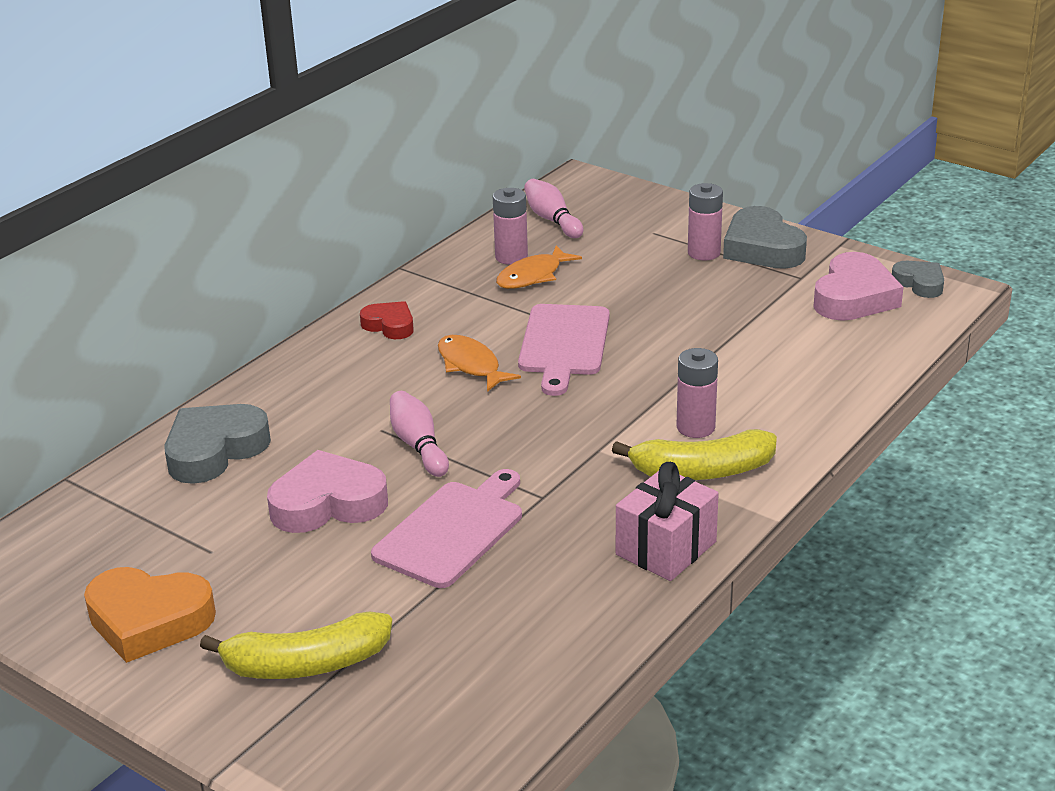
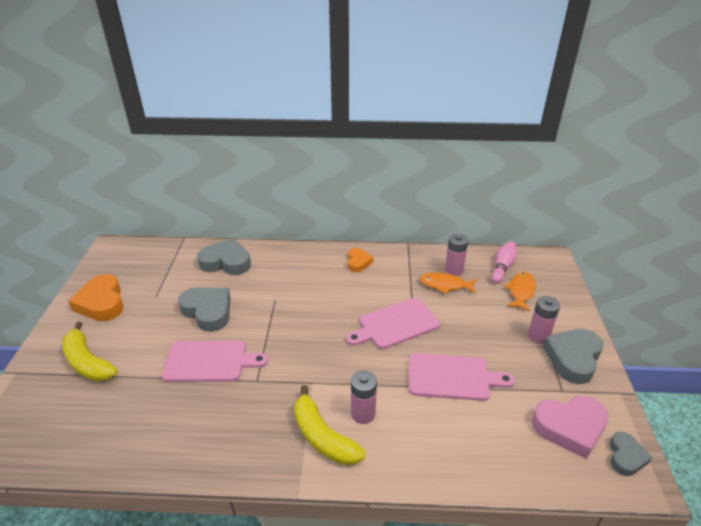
camera: 55 degrees right, 5 degrees up
pink heart [267,450,388,533] -> grey heart [178,287,230,332]
red heart [360,301,414,339] -> orange heart [348,248,373,272]
pink bowling pin [390,391,449,477] -> none
orange fish [438,335,521,392] -> orange fish moved to [504,272,535,312]
pink gift [616,462,719,581] -> none
none -> pink cutting board [409,353,515,401]

